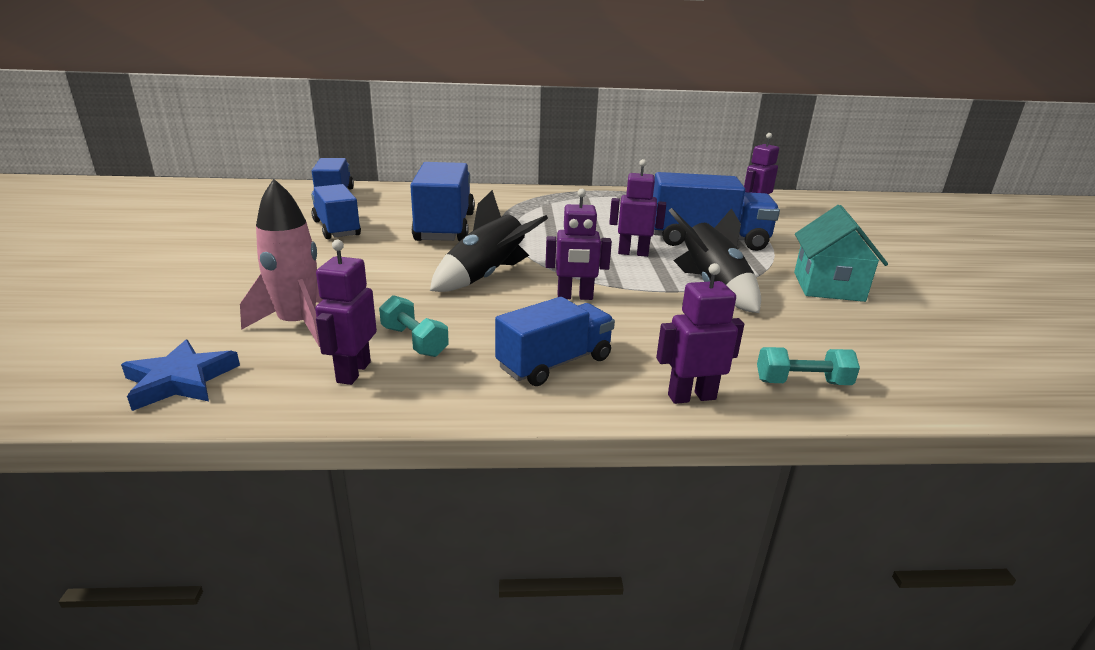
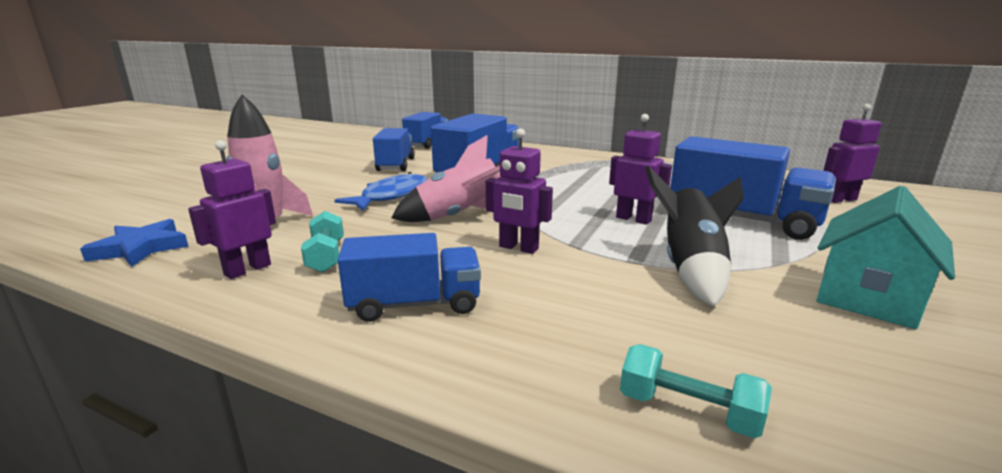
camera: 30 degrees right, 5 degrees down
black rocket [430,190,548,292] -> pink rocket [391,135,500,222]
purple robot [656,263,744,404] -> none
none -> blue fish [334,172,428,211]

